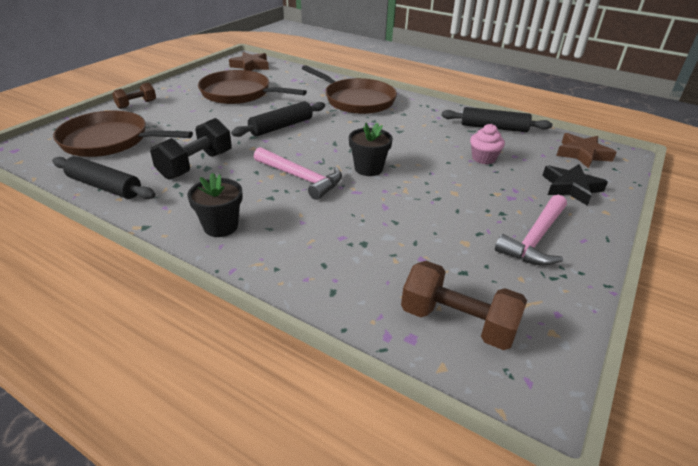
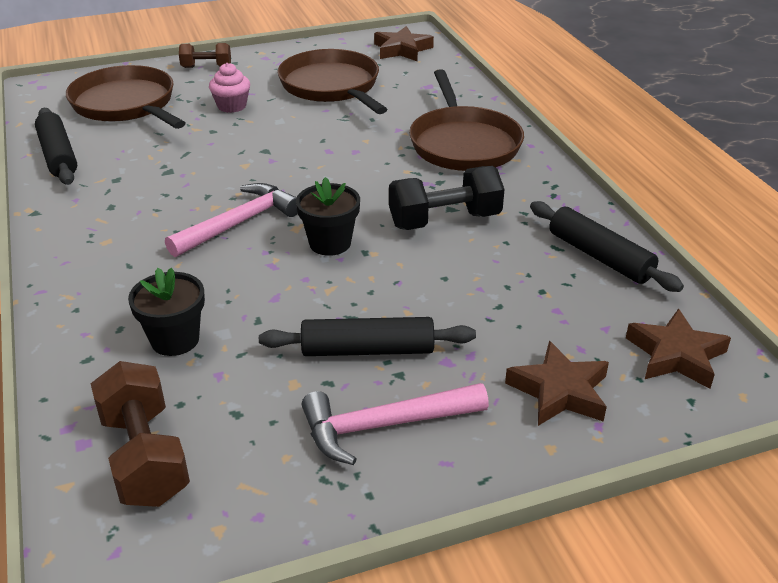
camera: 40 degrees right, 0 degrees up
black dumbbell [150,118,232,180] -> black dumbbell moved to [389,166,505,230]
black flower pot [187,173,243,237] -> black flower pot moved to [128,268,205,356]
black rolling pin [231,101,325,137] -> black rolling pin moved to [259,317,476,356]
pink hammer [254,147,342,200] -> pink hammer turned 120 degrees counterclockwise [165,183,298,257]
pink cupcake [470,124,505,164] -> pink cupcake moved to [209,63,250,113]
black star [542,164,608,206] -> brown star [505,341,609,426]

